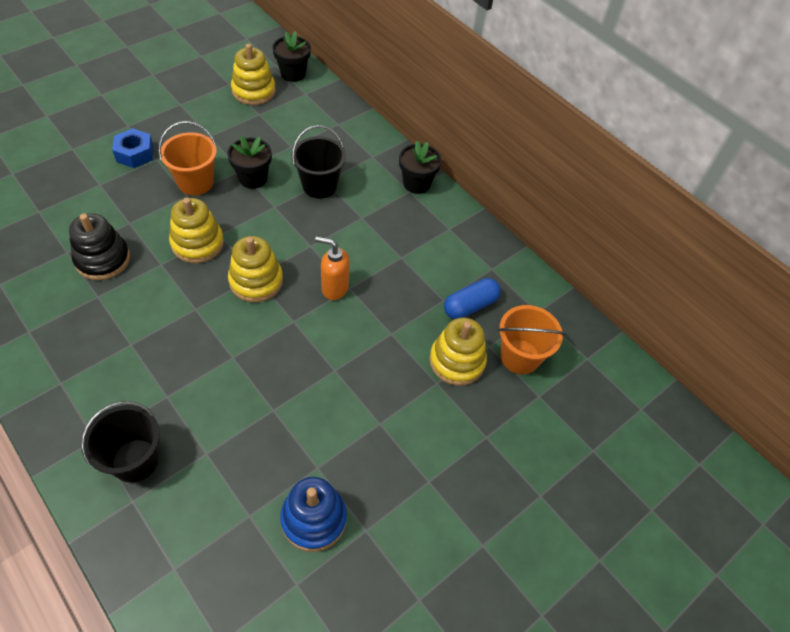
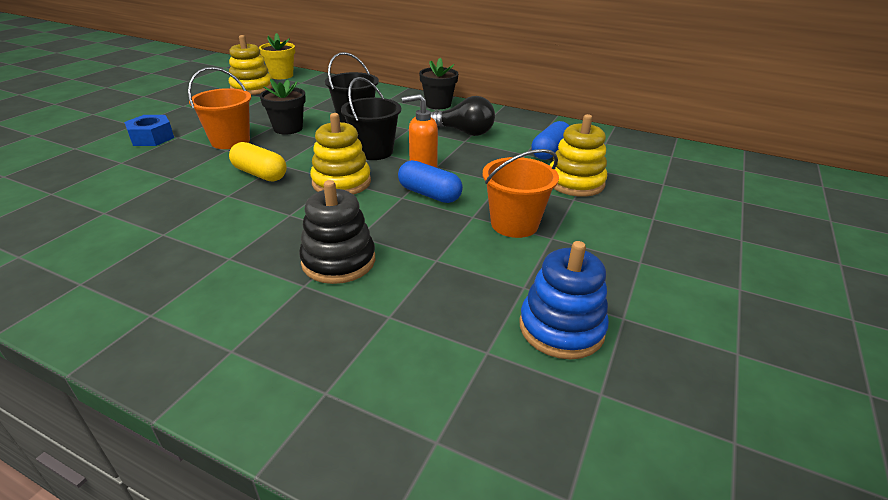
camera: 20 degrees left, 20 degrees down
black stacking toy [69,213,130,280] -> black stacking toy moved to [299,180,375,284]
black bucket [81,401,160,483] -> black bucket moved to [341,77,401,160]
yellow stacking toy [169,198,224,263] -> yellow capsule [229,142,287,182]
black flower pot [272,31,311,82] -> yellow flower pot [259,33,295,79]
orange bucket [498,305,565,374] -> orange bucket moved to [483,149,559,238]
none -> blue capsule [398,160,463,203]
none -> black light bulb [431,96,495,136]

